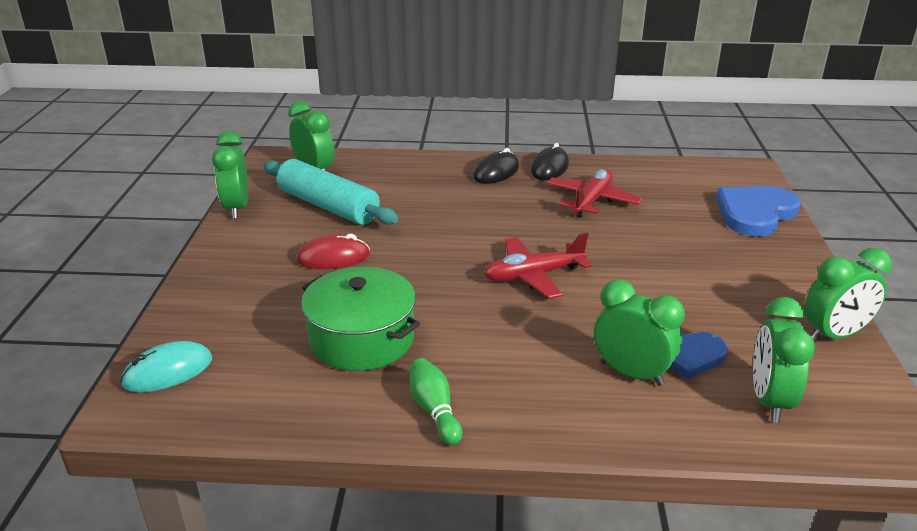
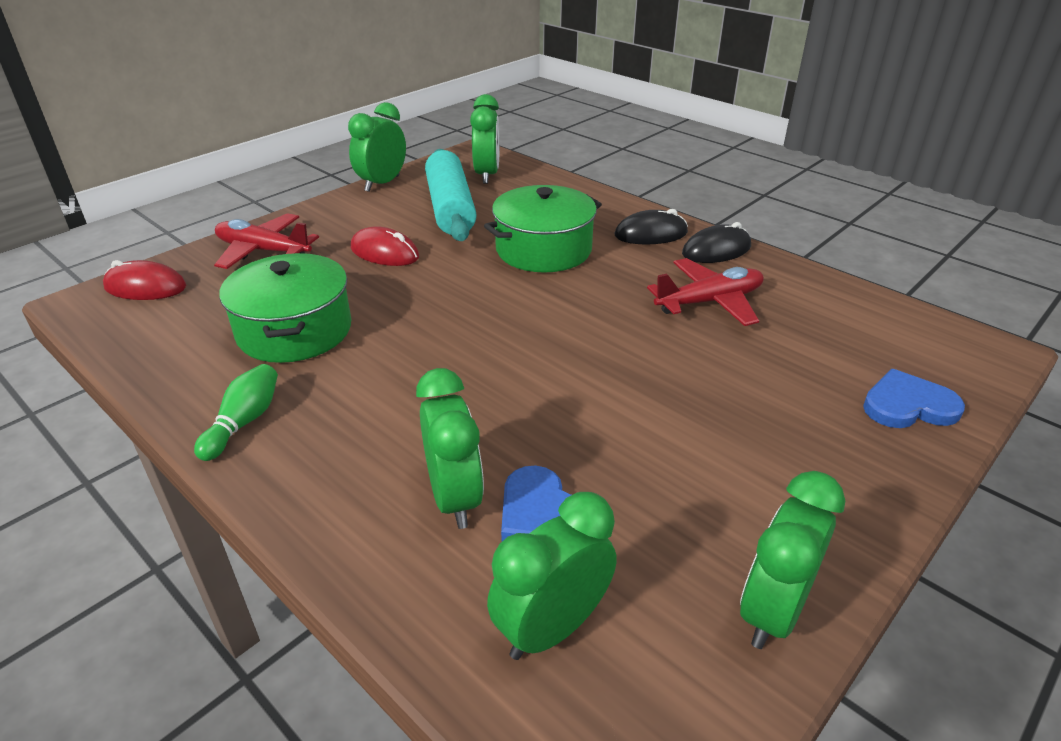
camera: 40 degrees right, 5 degrees up
turquoise mouse [120,341,212,392] -> red mouse [103,260,186,300]
red plane [484,233,592,299] -> red plane moved to [214,213,319,269]
blue heart [716,186,801,237] -> blue heart [863,369,965,428], size x0.66
green clock [804,248,892,342] -> green clock turned 105 degrees clockwise [740,471,845,649]
none -> green pot [484,185,602,272]

